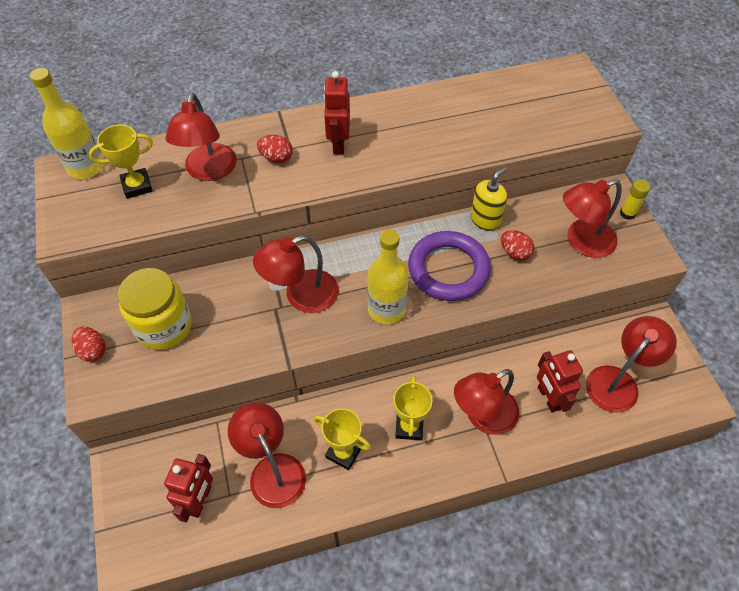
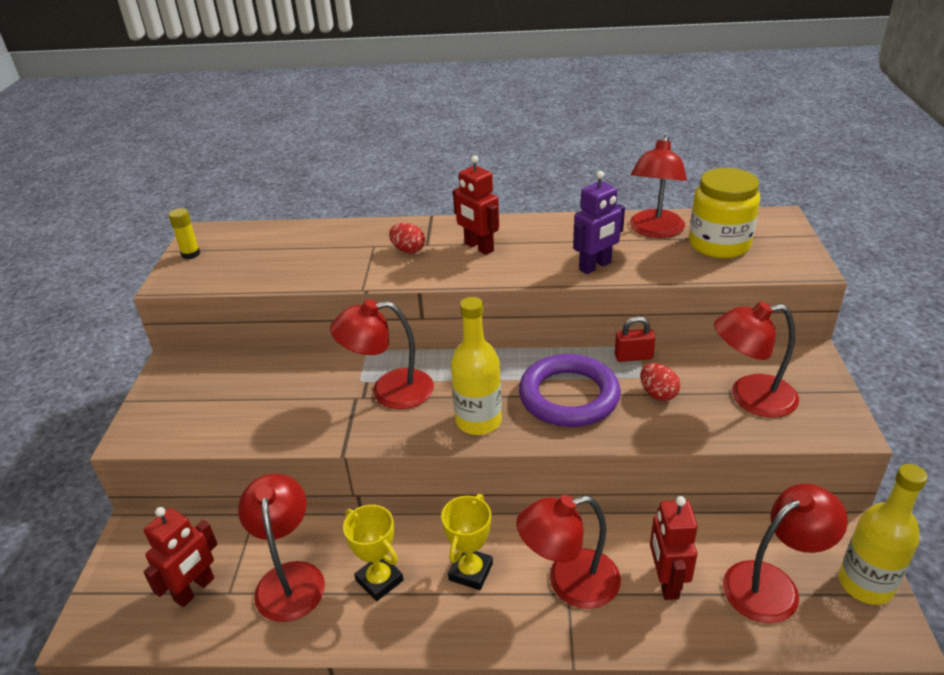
camera: 20 degrees right, 20 degrees down
yellow bottle [30,68,104,179] -> yellow bottle moved to [839,464,927,605]
red egg [71,327,106,362] -> none
yellow trophy [89,124,153,199] -> none
yellow jar [118,268,192,350] -> yellow jar moved to [689,168,760,258]
red lamp [165,93,236,181] -> red lamp moved to [630,135,687,238]
red robot [323,71,350,154] -> red robot turned 60 degrees counterclockwise [453,155,499,255]
yellow soap dispenser [471,167,507,231] -> red padlock [615,316,656,362]
yellow glue stick [620,179,650,220] -> yellow glue stick moved to [168,208,200,259]
none -> purple robot [573,171,625,274]

